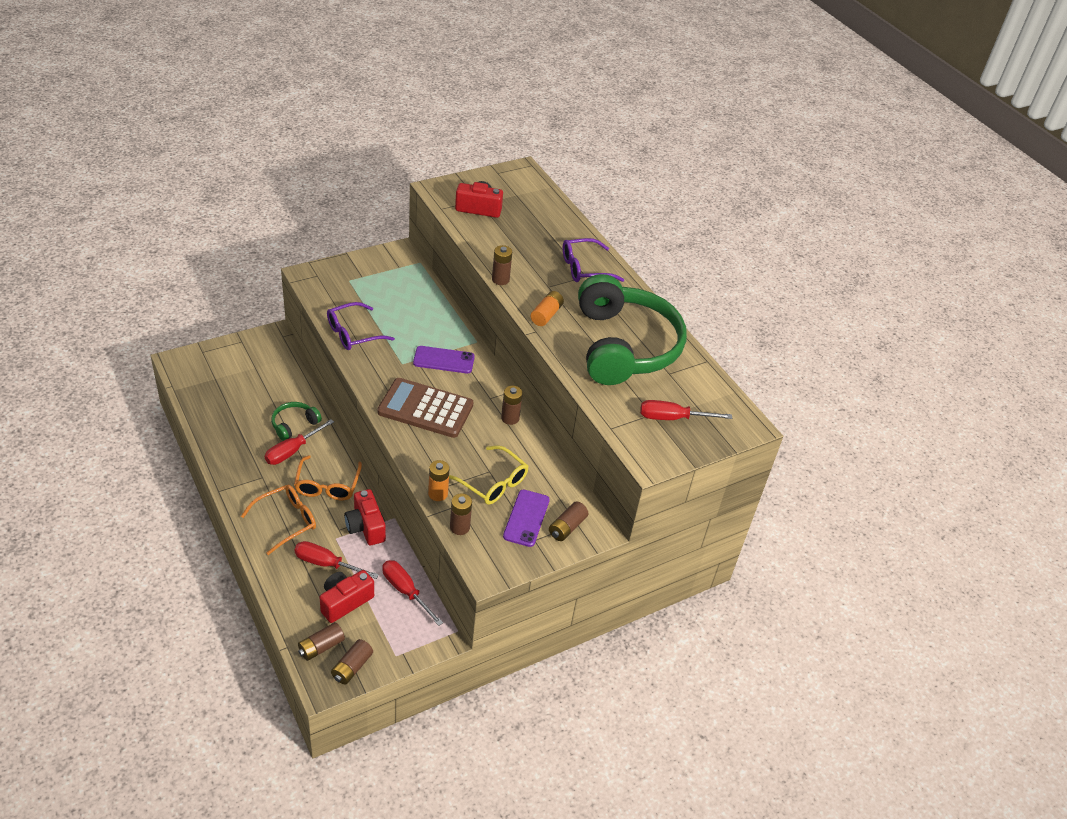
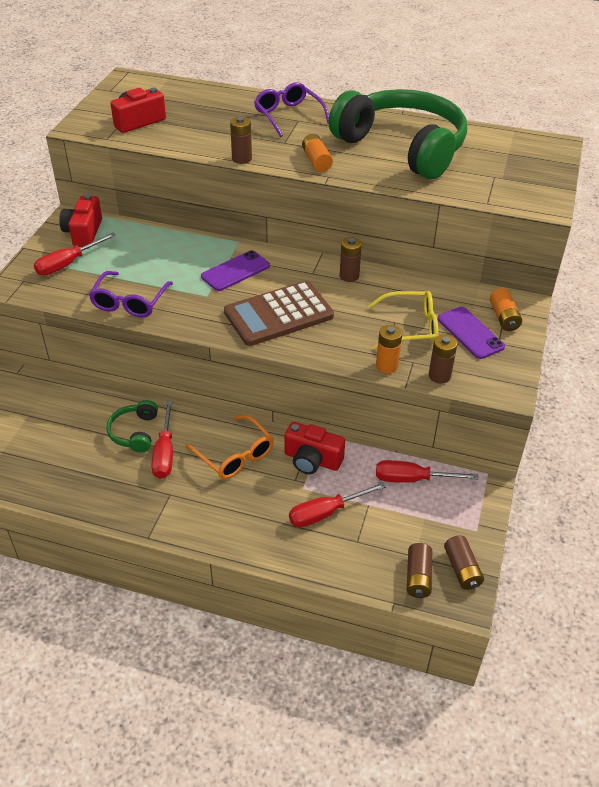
camera: 40 degrees left, 0 degrees up
orange glasses [241,485,316,555] -> none
red camera [320,570,374,623] -> red camera moved to [59,194,102,247]
brown battery [549,501,588,541] -> orange battery [490,288,522,331]
purple glasses [563,238,624,282] -> purple glasses turned 120 degrees clockwise [254,82,329,137]
red screwdriver [640,400,732,420] -> red screwdriver moved to [34,233,116,276]

